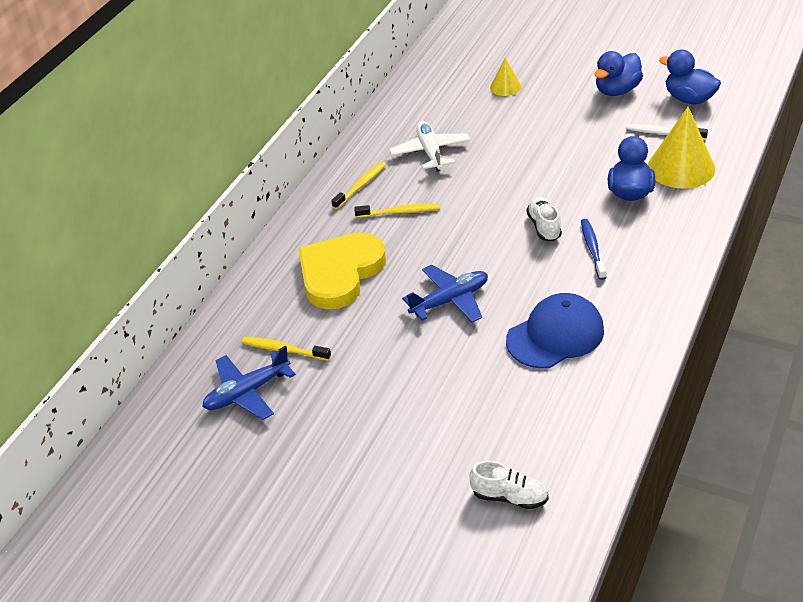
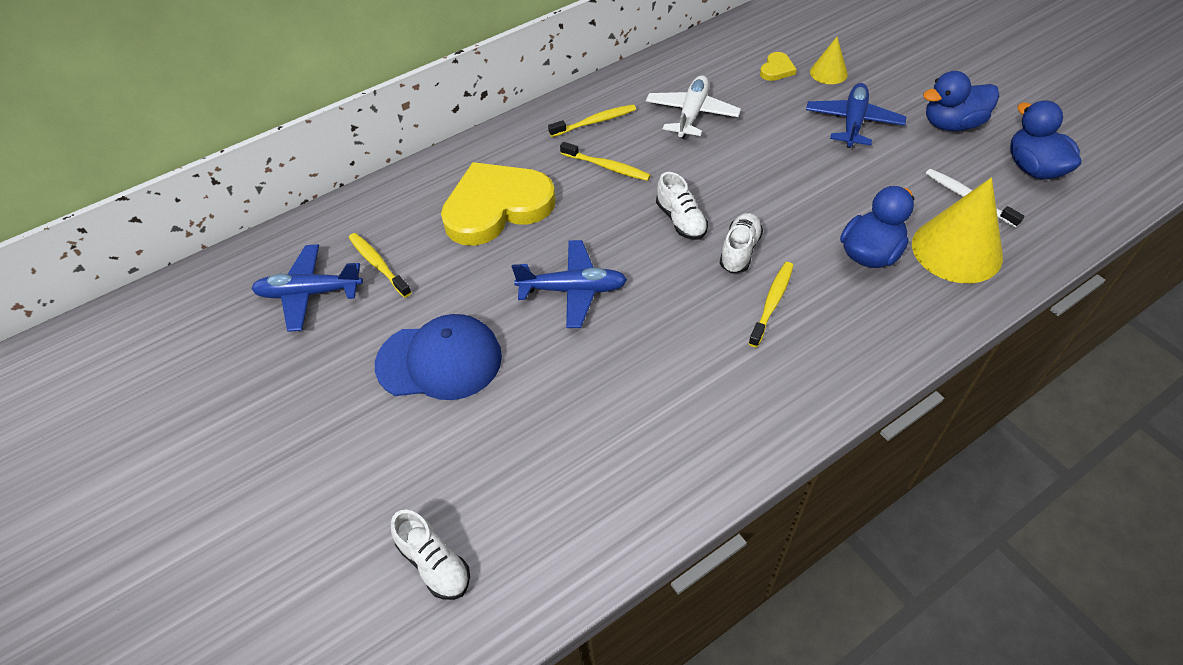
camera: 30 degrees right, 10 degrees up
blue cap [506,293,604,369] -> blue cap moved to [375,314,502,400]
blue toothbrush [581,219,607,280] -> yellow toothbrush [748,262,794,348]
none -> white shoe [656,172,708,240]
none -> yellow heart [760,52,797,81]
none -> blue plane [806,83,906,148]

